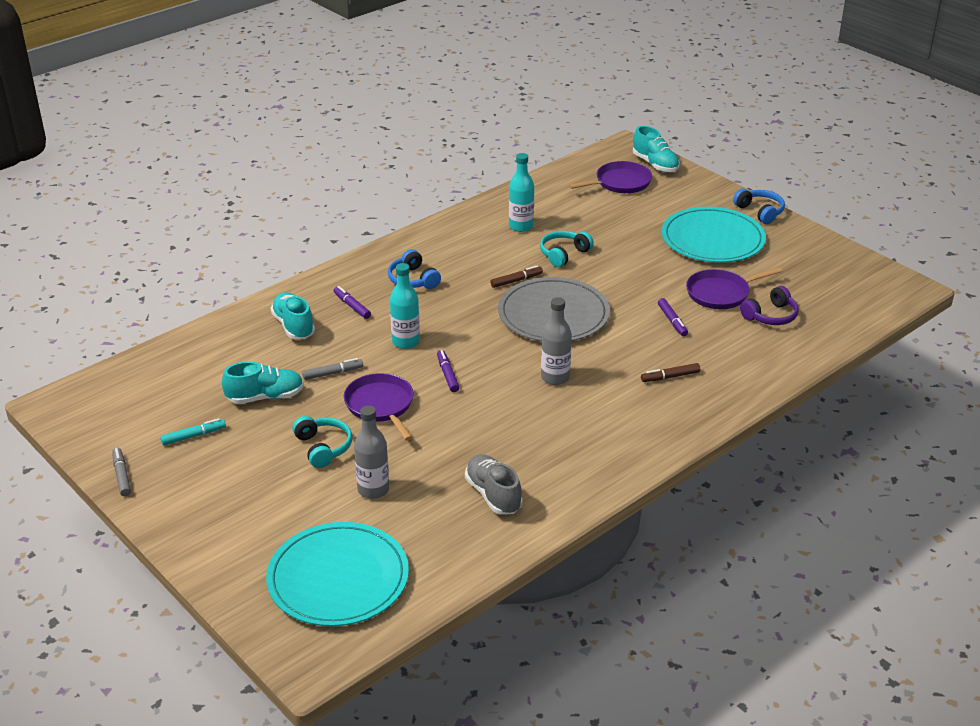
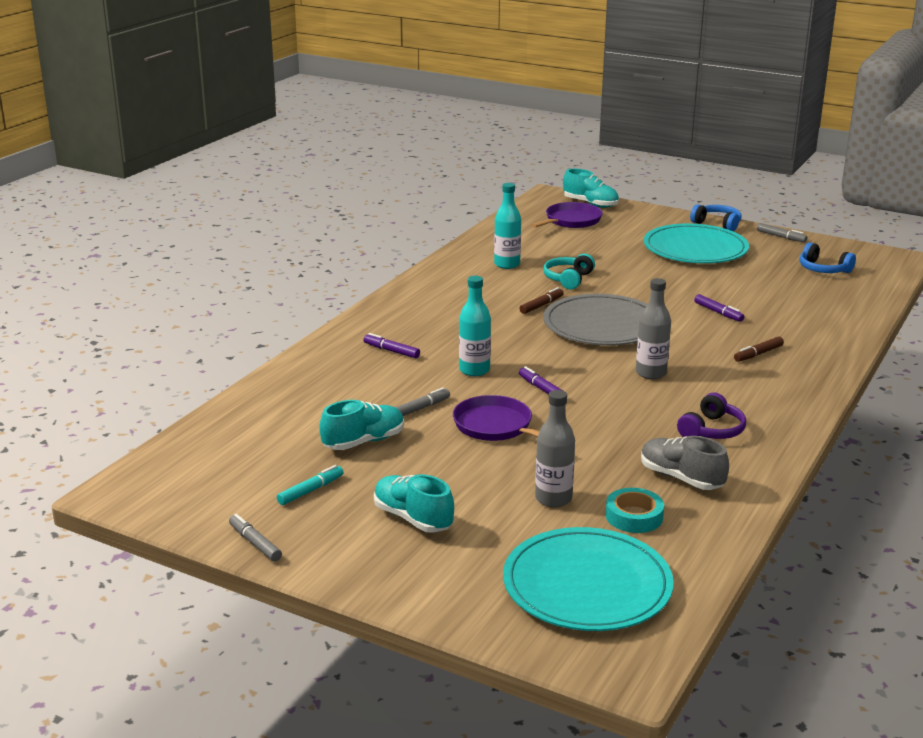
camera: 20 degrees left, 10 degrees down
turquoise shoe [271,292,315,339] -> turquoise shoe moved to [374,474,454,533]
turquoise headphones [292,416,352,468] -> none
blue headphones [388,249,441,289] -> blue headphones moved to [799,242,856,273]
purple pan [686,267,782,309] -> none
purple headphones [740,286,799,325] -> purple headphones moved to [677,393,746,439]
none -> turquoise tape [606,488,664,533]
none -> grey marker [757,223,807,242]

